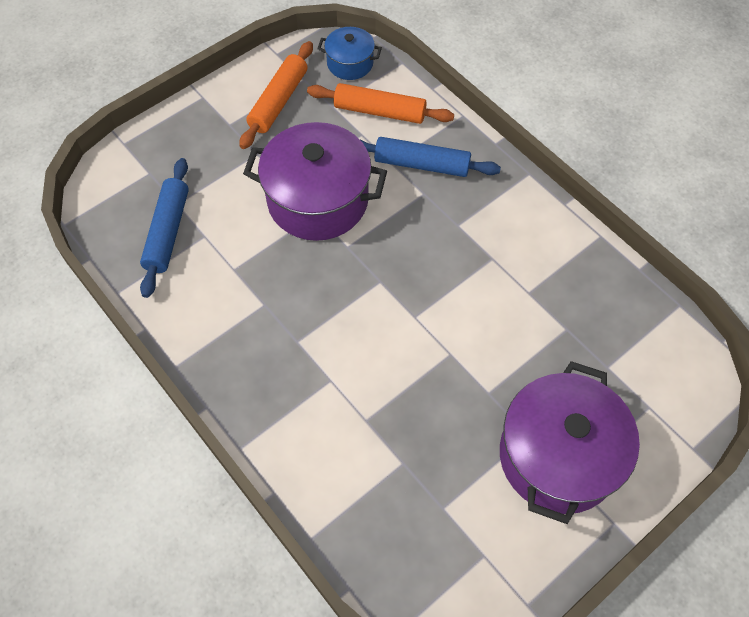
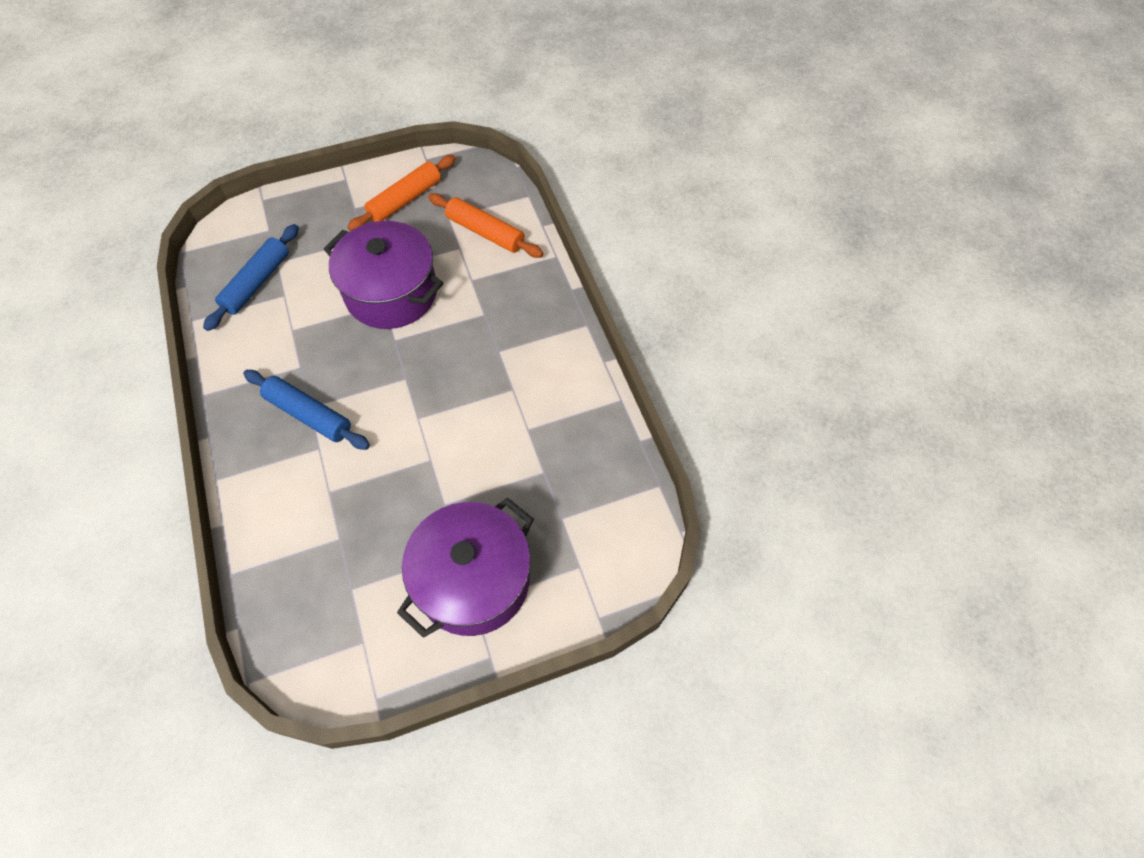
camera: 20 degrees right, 0 degrees up
blue pot [317,27,382,80] -> none
blue rolling pin [361,137,501,177] -> blue rolling pin moved to [243,370,370,450]

